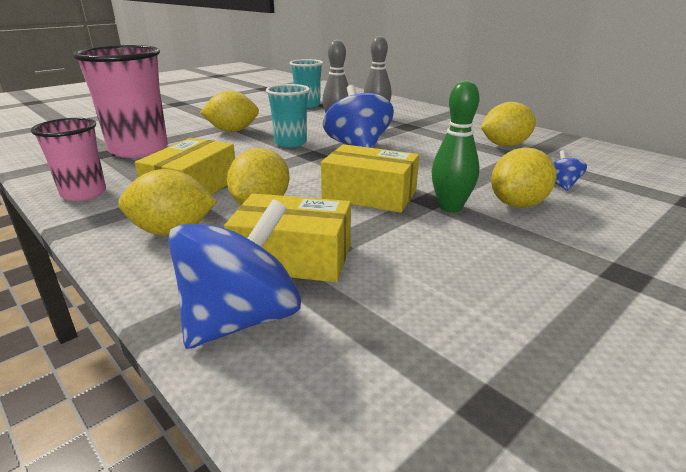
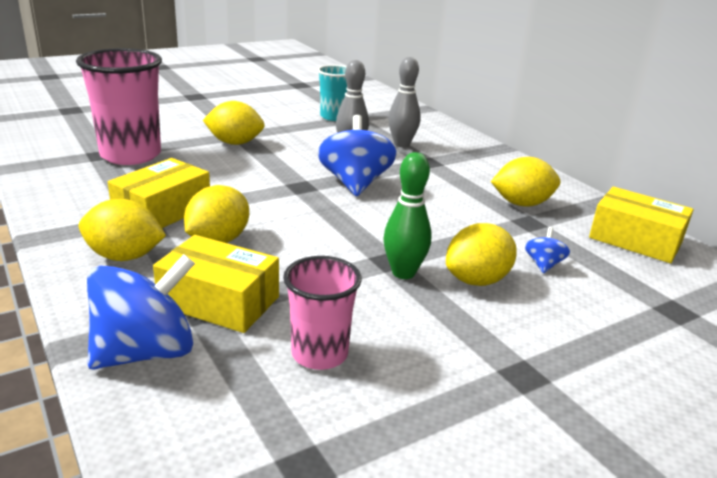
camera: 10 degrees right, 0 degrees up
pink cup [31,118,106,201] -> pink cup moved to [283,256,362,370]
turquoise cup [266,84,310,147] -> none
yellow box [321,144,419,213] -> yellow box moved to [589,187,694,263]

